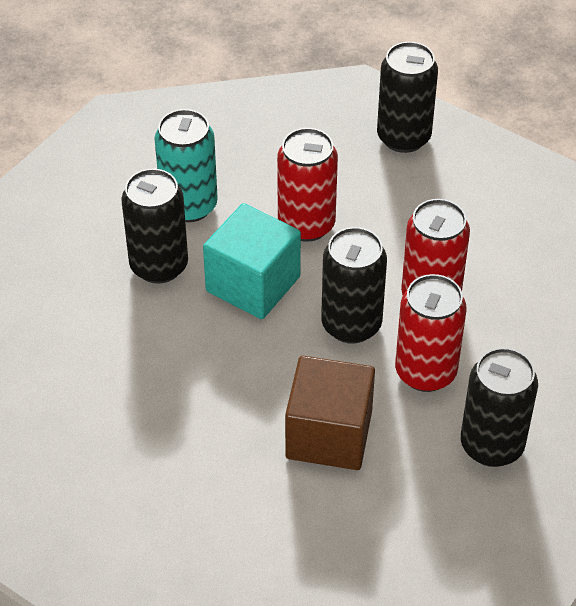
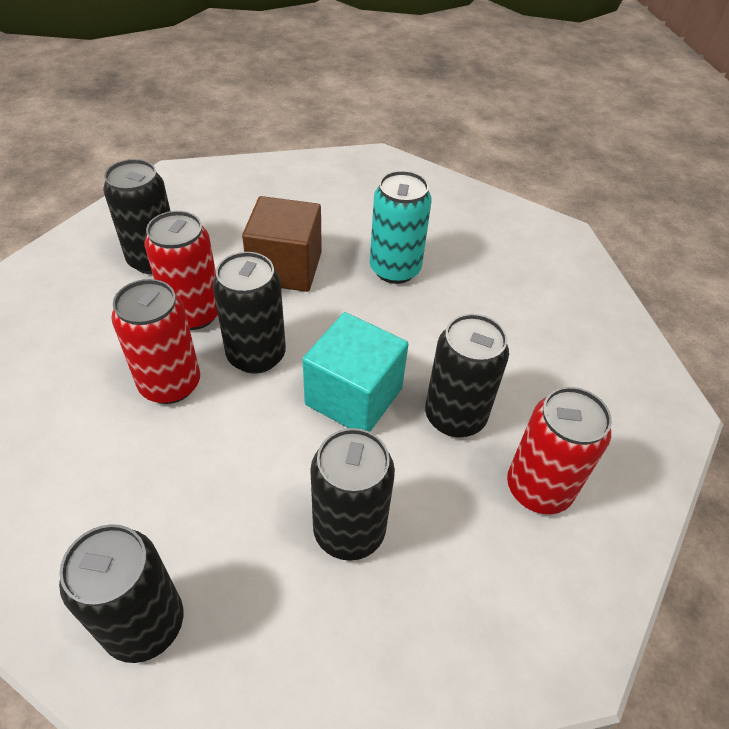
camera: 175 degrees right, 0 degrees up
turquoise can [154,109,218,222] -> turquoise can moved to [370,171,432,284]
red can [277,128,338,242] -> red can moved to [507,387,612,514]
none -> black can [310,428,395,561]

